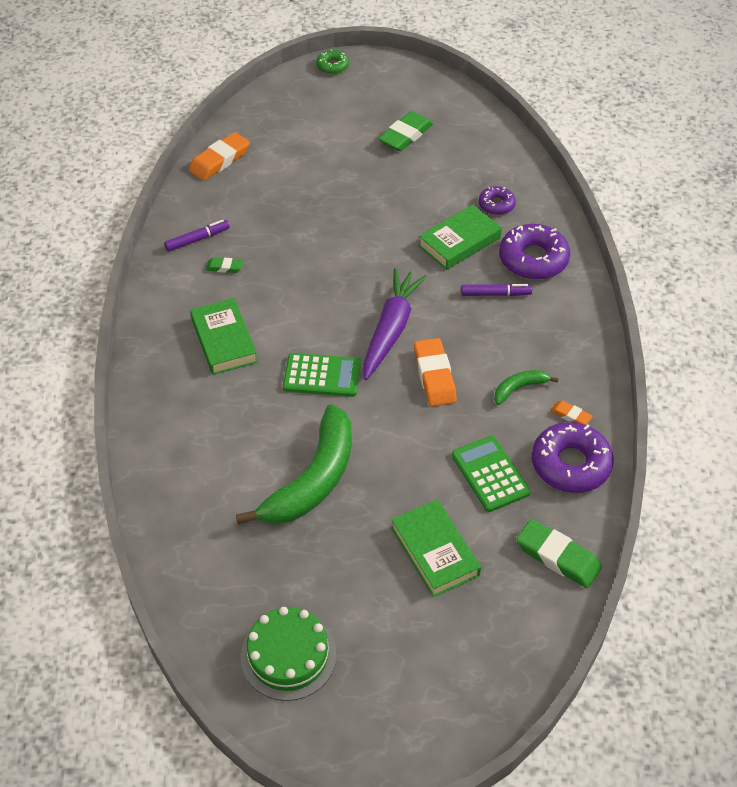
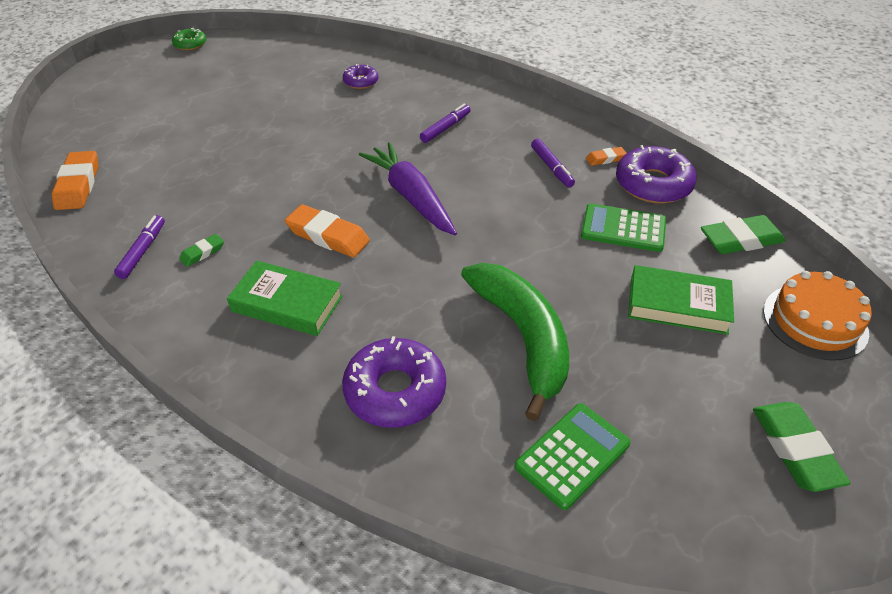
camera: 50 degrees left, 5 degrees down
green cake [241,607,336,701] -> none
green calculator [283,353,361,397] -> green calculator moved to [515,403,631,510]
green donut [316,49,349,74] -> green donut moved to [172,28,206,51]
green eraser [378,111,433,151] -> green eraser moved to [753,402,850,492]
orange eraser [414,338,457,407] -> orange eraser moved to [285,204,370,258]
green book [418,205,502,270] -> none
green banana [494,370,559,405] -> purple marker [531,139,575,188]
purple donut [499,224,570,280] -> purple donut moved to [342,336,446,428]
none -> orange cake [763,271,872,361]

